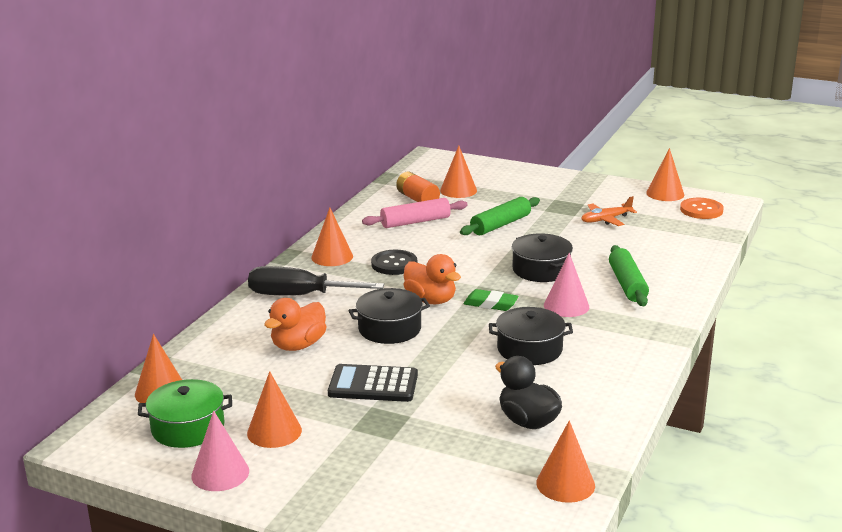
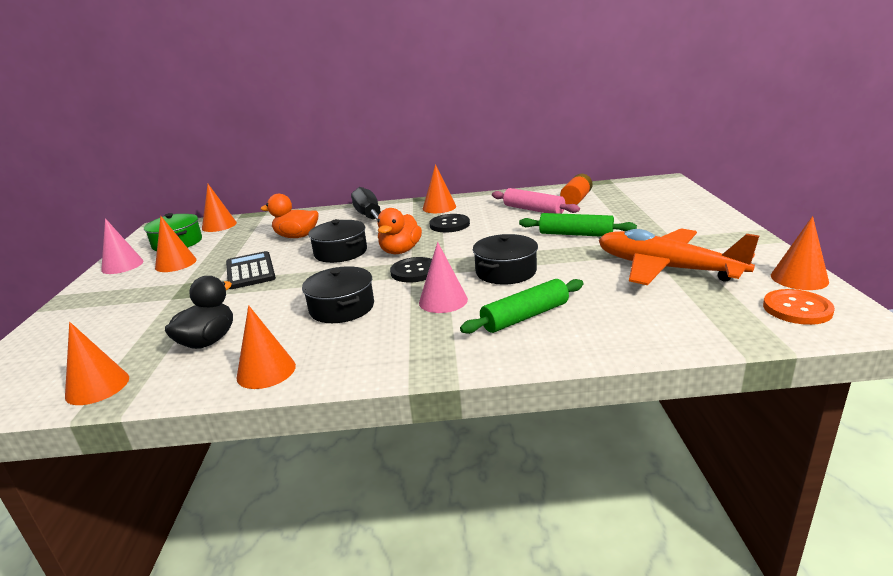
camera: 65 degrees right, 0 degrees up
orange cone [440,146,477,198] -> orange cone moved to [236,305,296,389]
green eraser [464,289,519,311] -> black button [390,257,432,282]
orange plane [581,196,637,226] -> orange plane [599,228,759,285], size x2.08

